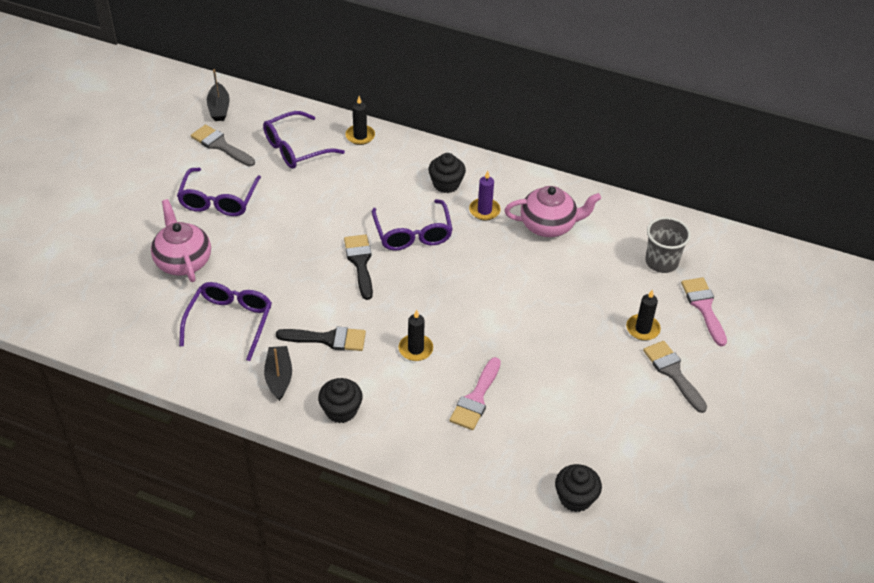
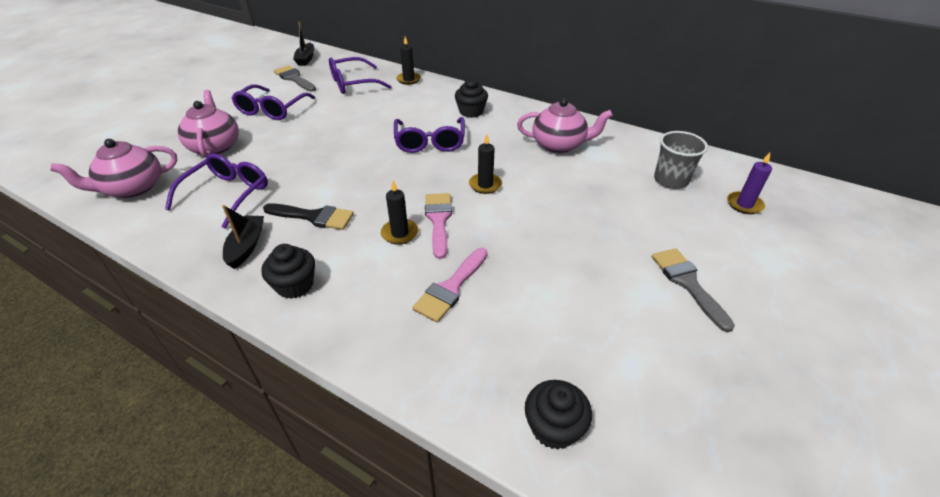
camera: 10 degrees right, 5 degrees down
black brush [344,234,373,300] -> none
purple candle [469,171,501,220] -> purple candle moved to [727,153,772,214]
black candle [626,290,661,341] -> black candle moved to [469,134,502,194]
pink brush [681,277,727,346] -> pink brush moved to [425,193,452,259]
none -> pink teapot [50,139,177,198]

